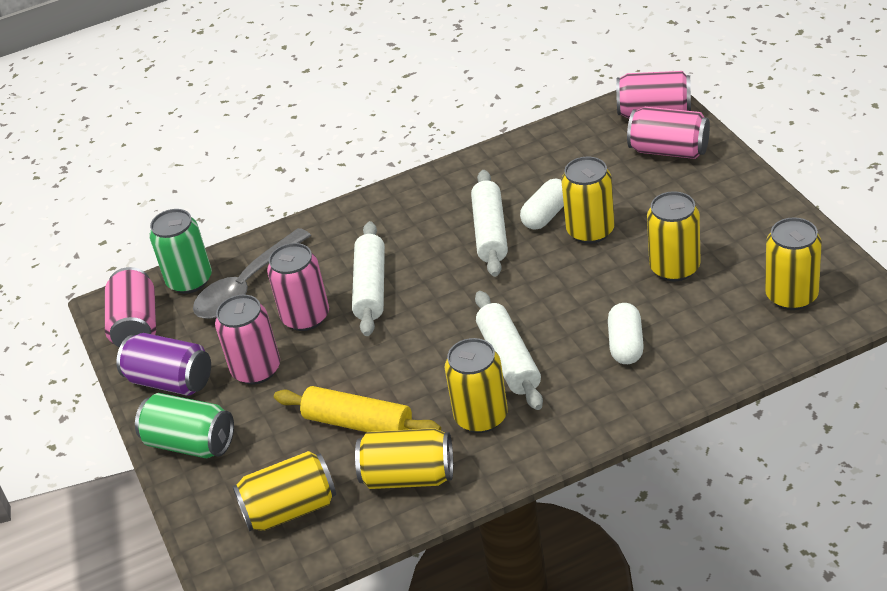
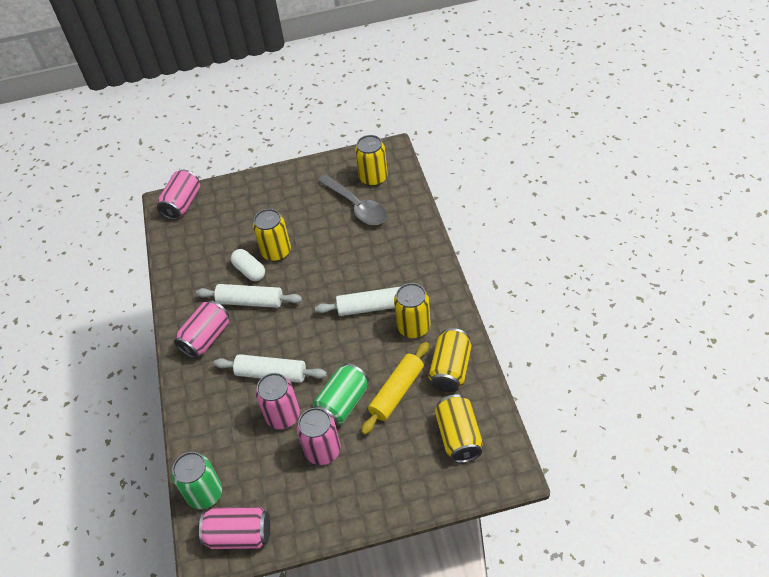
camera: 80 degrees left, 10 degrees up
purple can [117,333,211,396] -> none
green can [135,393,234,458] -> green can moved to [313,363,369,426]
grey spoon [193,228,311,319] -> grey spoon moved to [318,175,387,225]
white capsule [608,303,644,364] -> none
pink can [627,107,710,159] -> pink can moved to [174,300,229,359]
yellow can [647,191,701,281] -> none

